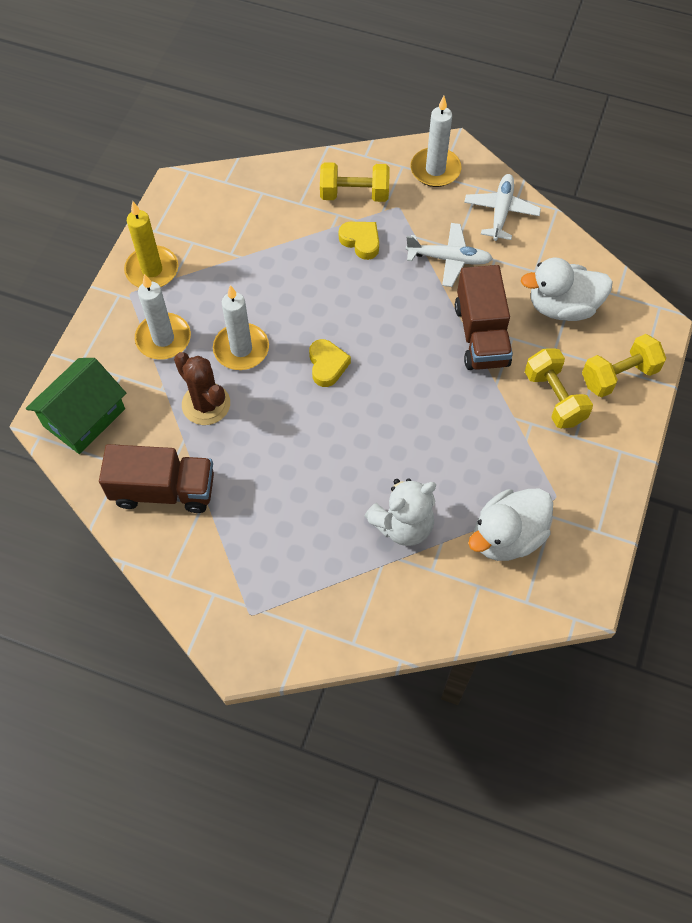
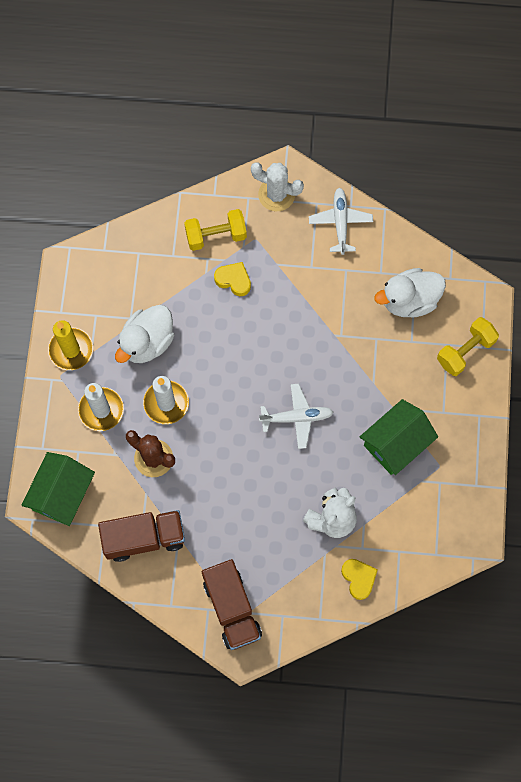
camera: 15 degrees left, 10 degrees up
yellow heart [309,339,351,387] -> yellow heart moved to [341,559,377,600]
white plane [405,223,493,287] -> white plane moved to [259,384,333,449]
white candle [410,96,461,187] -> white cactus [251,162,304,211]
brown truck [455,265,513,370] -> brown truck moved to [202,559,262,650]
white duck [468,489,553,561] -> white duck moved to [115,305,175,363]
yellow dumbbell [525,348,593,428] -> none
none -> green house [360,399,438,475]

